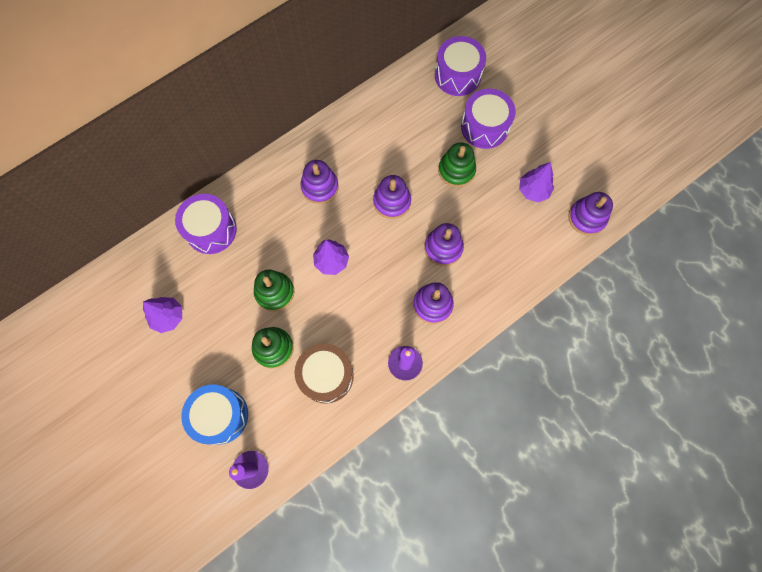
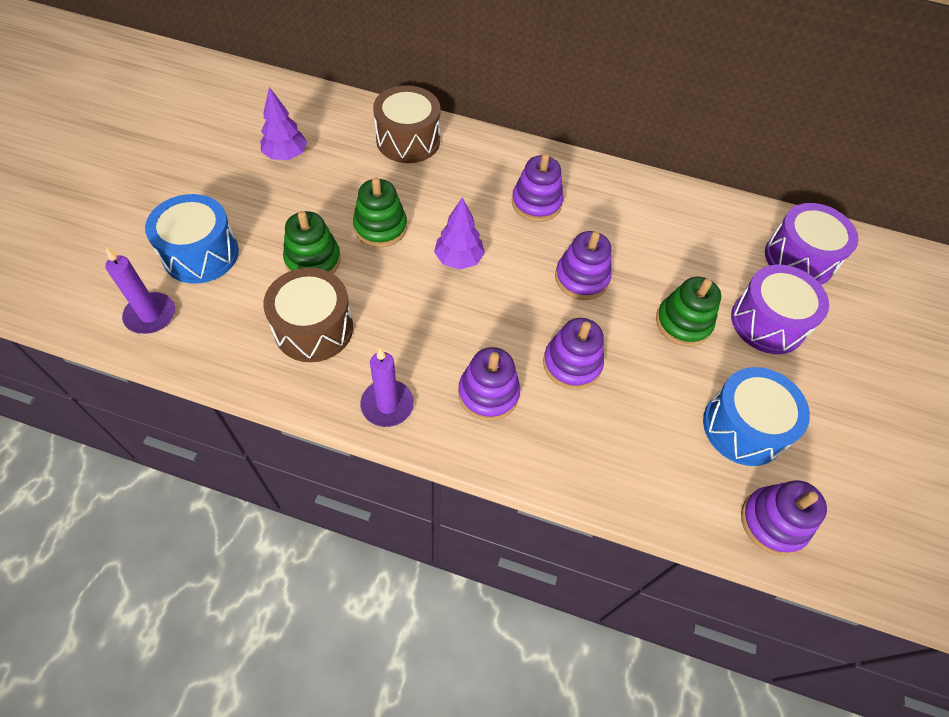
camera: 50 degrees right, 15 degrees down
purple drum [175,194,237,254] -> brown drum [373,85,441,163]
purple tree [519,162,554,202] -> blue drum [703,367,810,466]

